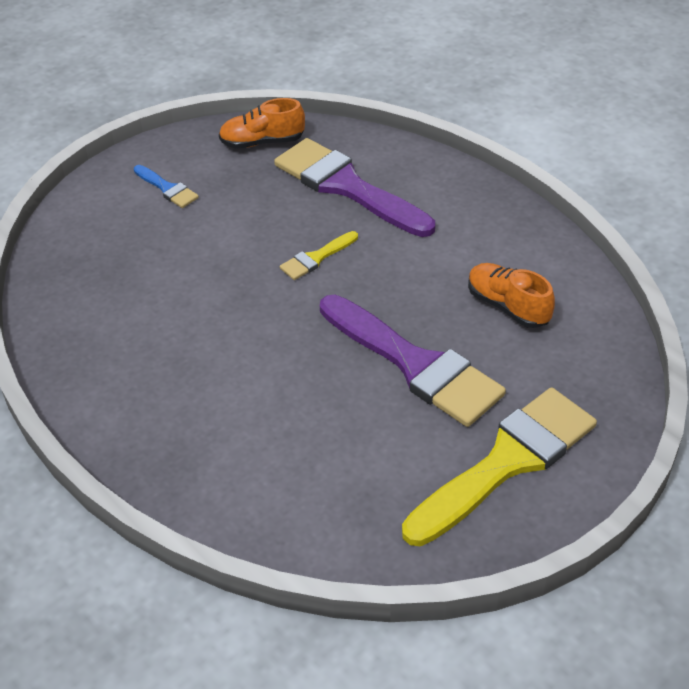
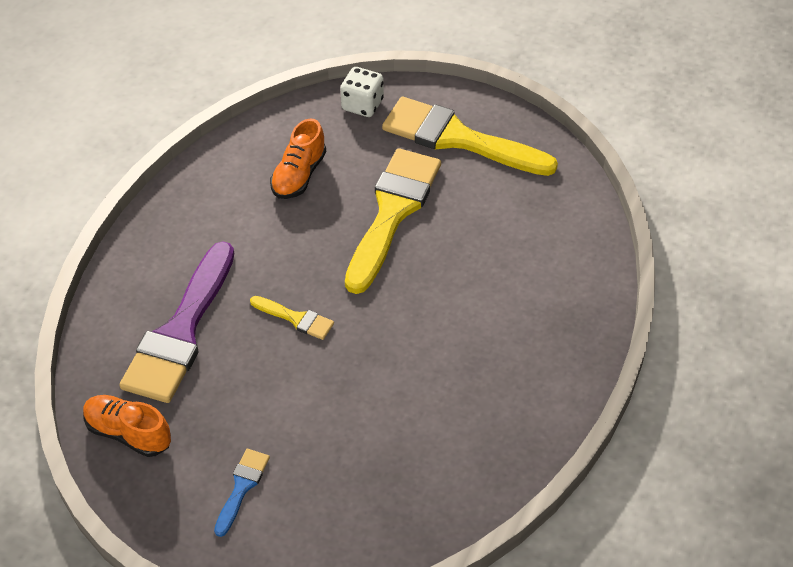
camera: 115 degrees left, 5 degrees up
orange shoe [219,98,305,149] -> orange shoe turned 150 degrees clockwise [83,395,171,457]
purple brush [320,295,506,427] -> yellow brush [345,148,441,294]
none -> white dice [340,67,384,117]

